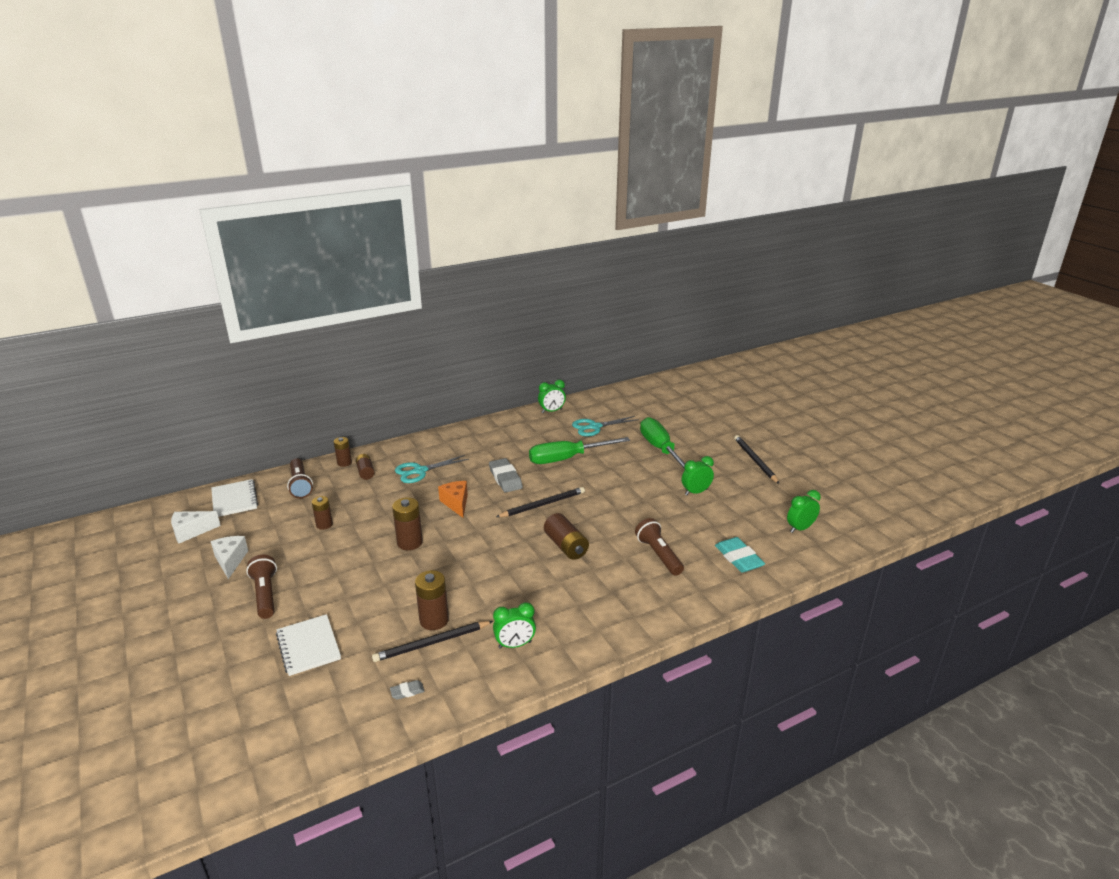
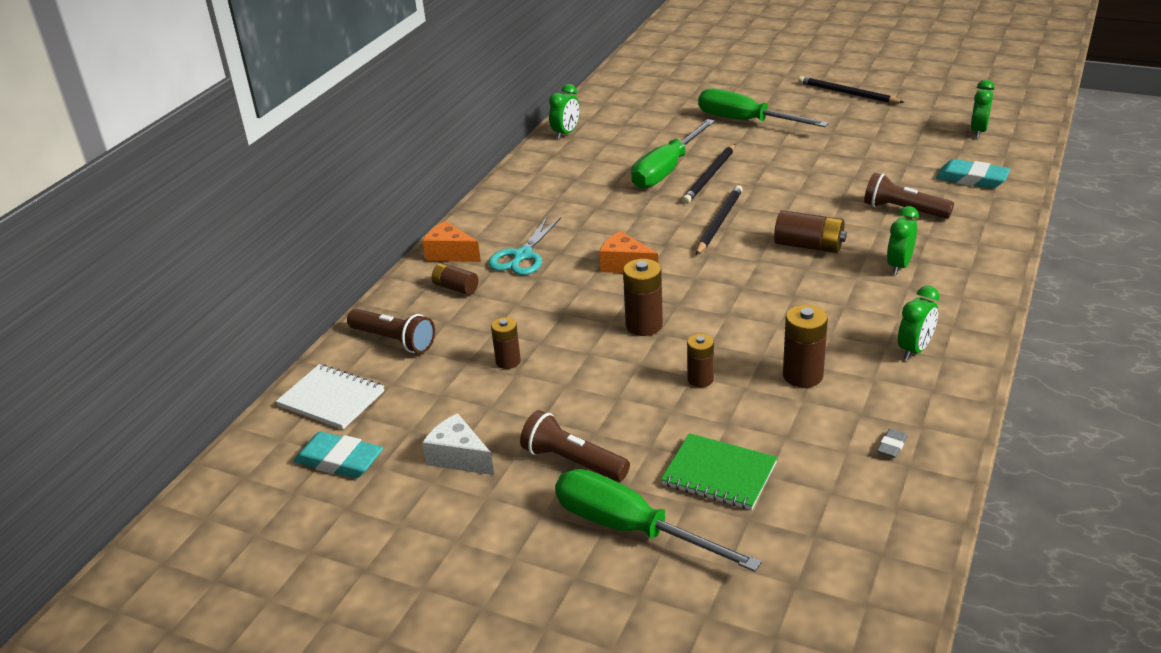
camera: 35 degrees left, 5 degrees up
white cheese [171,511,221,543] -> turquoise eraser [294,432,383,478]
white notebook [276,614,341,676] -> green notebook [661,433,778,510]
brown battery [334,437,352,467] -> brown battery moved to [687,334,714,387]
black pencil [372,621,493,662] -> black pencil moved to [682,144,735,204]
grey eraser [489,458,523,493] -> none
turquoise scissors [572,416,639,436] -> none
green clock [682,456,714,495] -> green clock moved to [887,206,919,275]
none -> orange cheese [422,221,481,262]
none -> green screwdriver [555,469,762,572]

